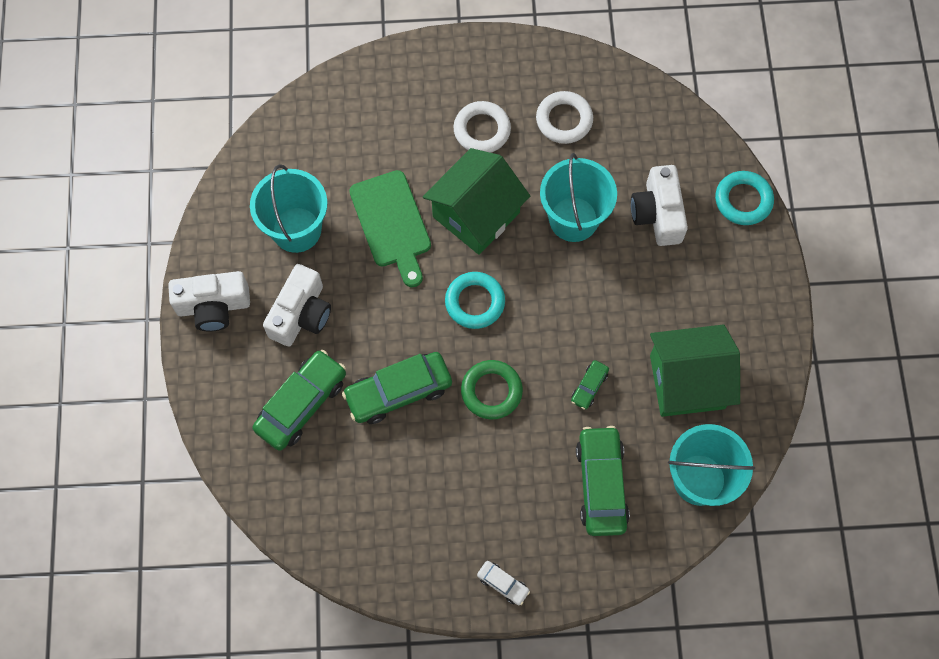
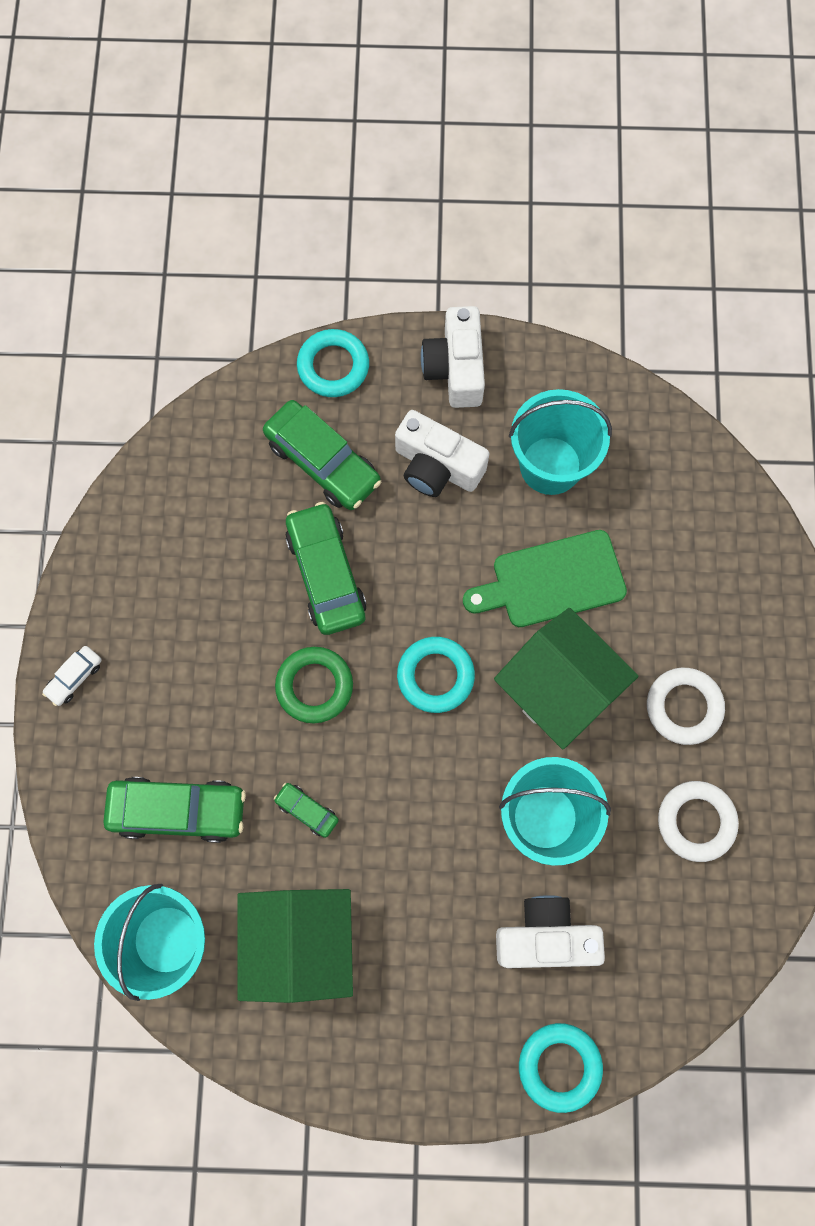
camera: 95 degrees right, 5 degrees up
none -> turquoise ring [297,329,369,397]

